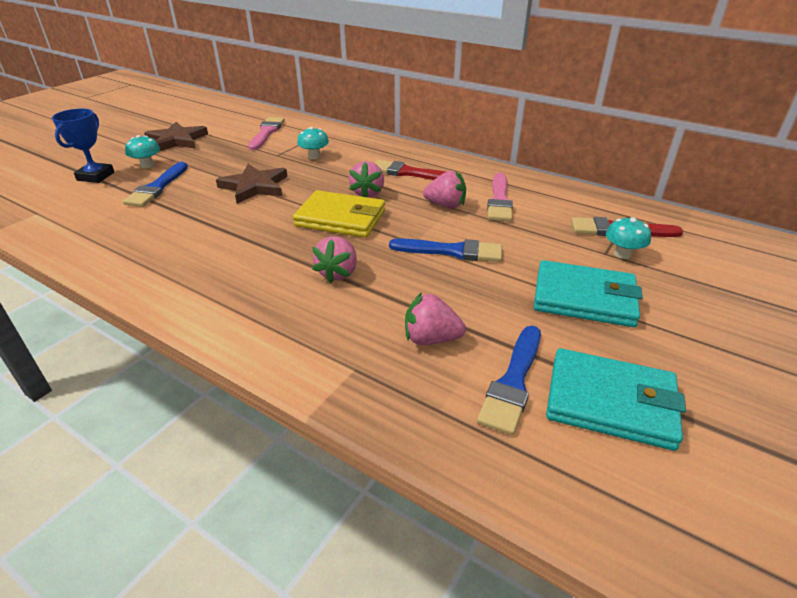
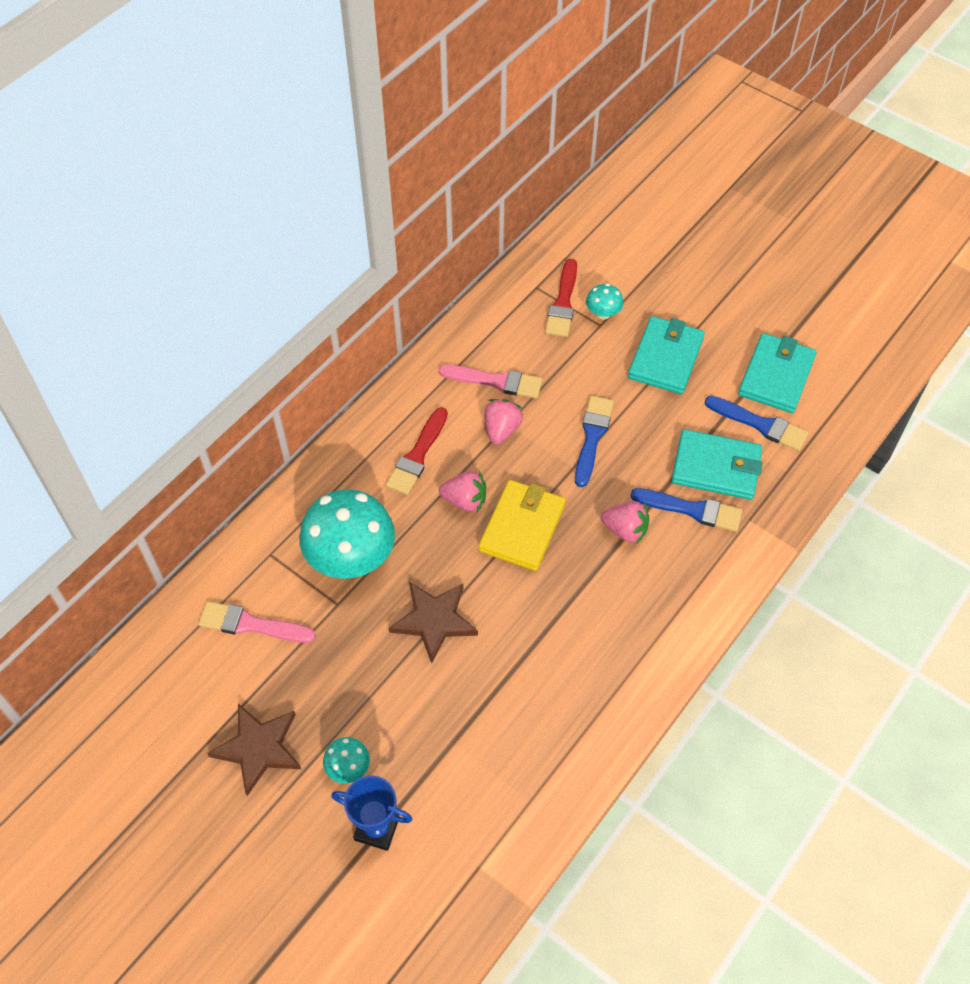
camera: 85 degrees left, 20 degrees up
blue brush [123,162,188,207] -> blue brush moved to [630,488,742,532]
turquoise mushroom [297,127,329,159] -> turquoise mushroom [299,489,395,579], size x2.21
pink strawberry [405,292,466,345] -> turquoise wallet [671,429,762,500]

